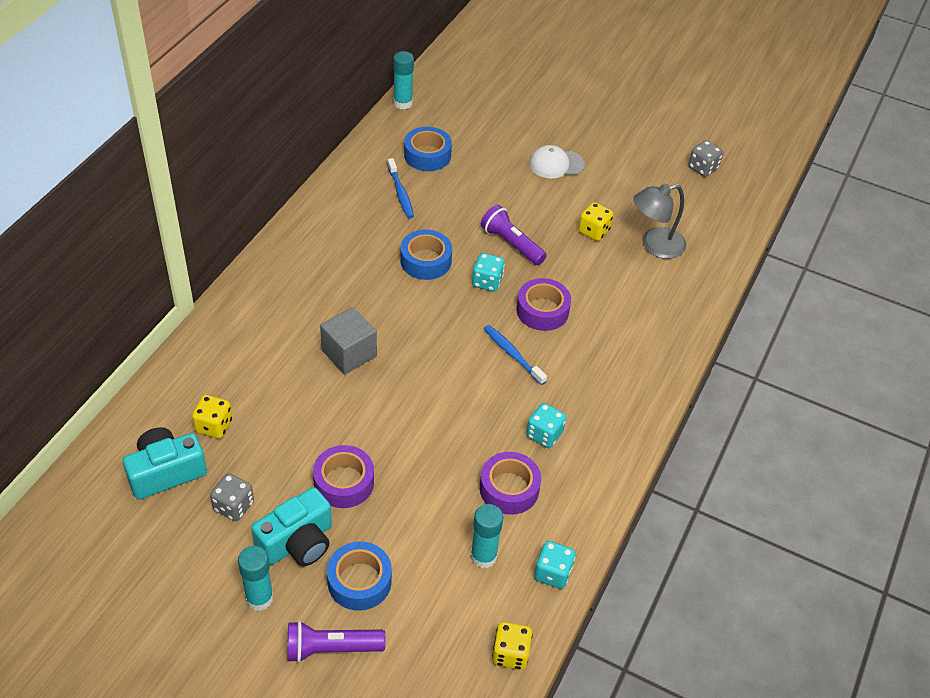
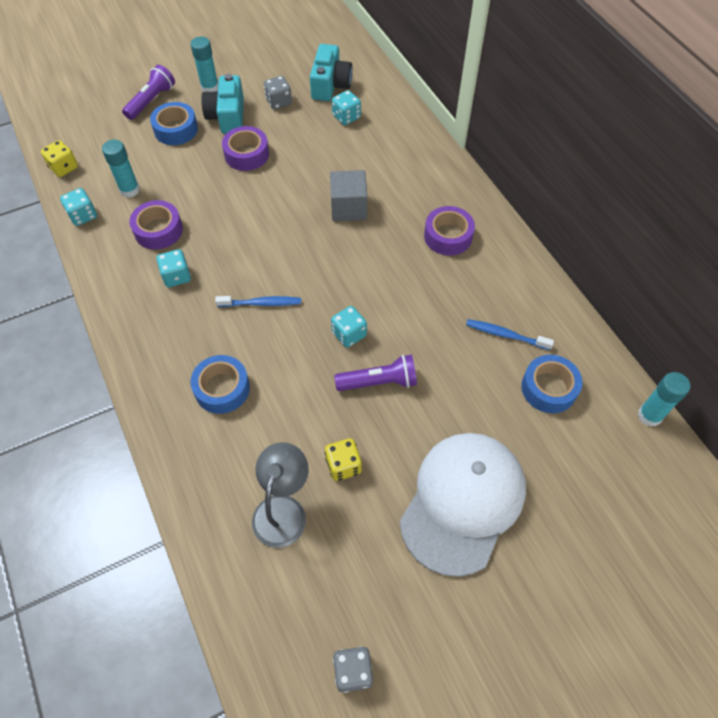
camera: 130 degrees right, 10 degrees up
yellow dice [192,395,232,438] -> turquoise dice [332,90,361,125]
blue tape [400,230,452,280] -> blue tape moved to [190,355,250,414]
purple tape [517,278,571,331] -> purple tape moved to [424,206,475,256]
white cap [529,145,585,178] -> white cap [400,433,526,577], size x2.12

